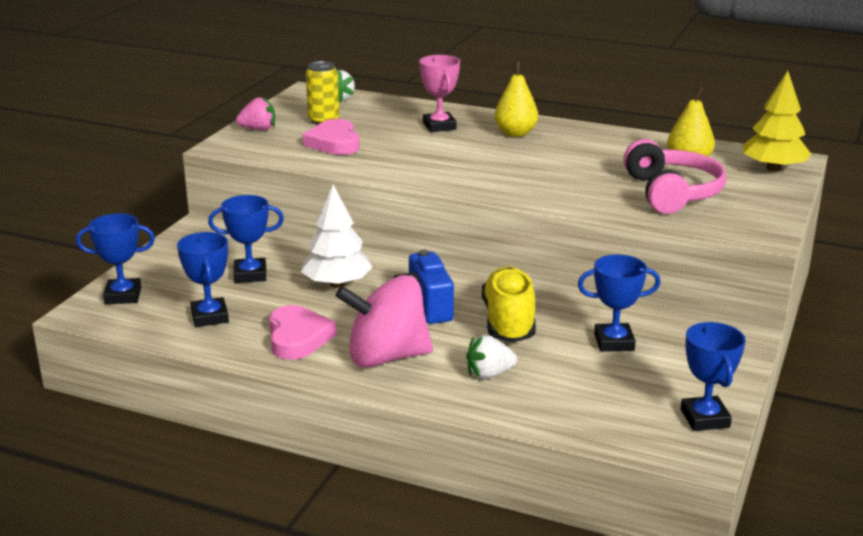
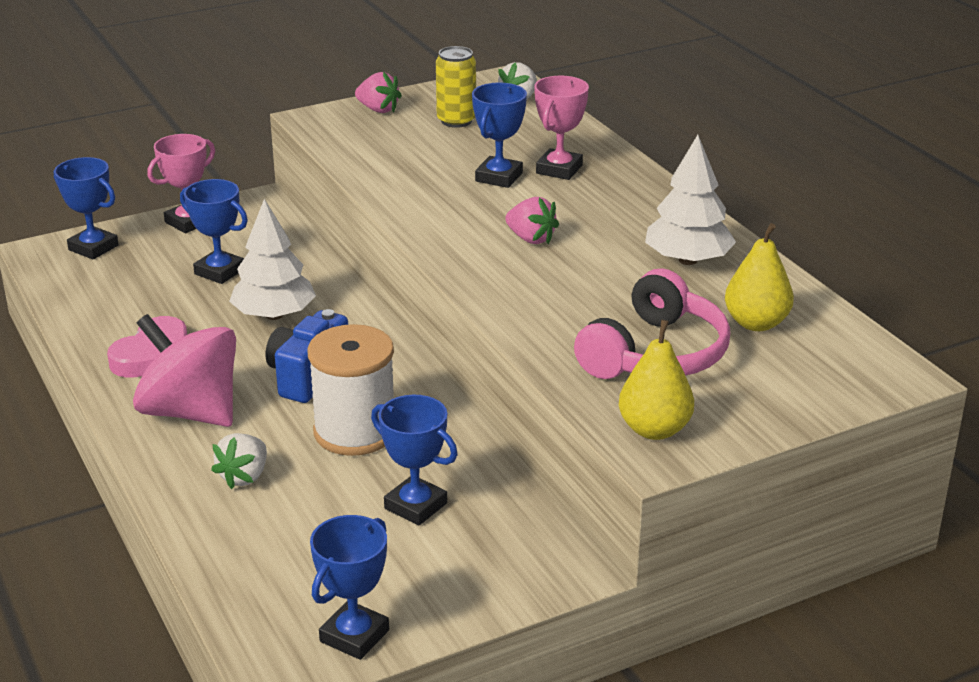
camera: 40 degrees right, 5 degrees up
blue trophy [177,232,229,327] -> blue trophy moved to [472,82,527,188]
pink heart [303,119,360,155] -> none
white strawberry [466,335,517,379] -> white strawberry turned 90 degrees counterclockwise [211,433,267,489]
yellow shoe [482,266,536,342] -> white spool [307,324,394,456]
yellow pear [494,62,538,137] -> yellow pear moved to [619,320,694,440]
yellow tree [743,71,811,172] -> none
none -> pink trophy [147,134,215,233]
none -> pink strawberry [505,197,559,244]
none -> white tree [645,135,736,265]

